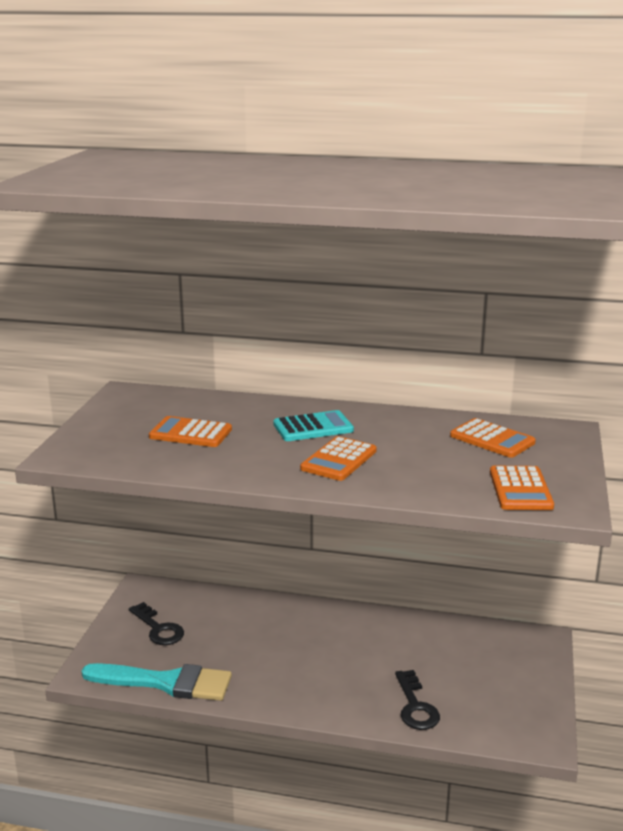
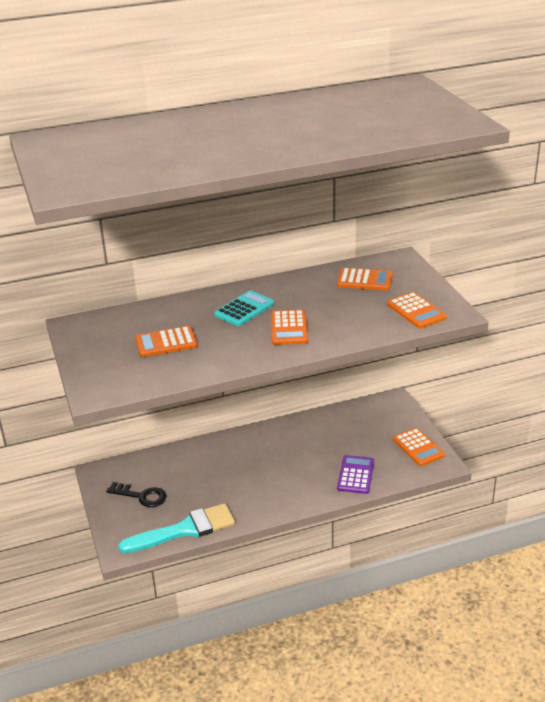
camera: 30 degrees left, 10 degrees up
black key [395,670,440,730] -> purple calculator [337,455,374,494]
none -> orange calculator [393,428,445,466]

